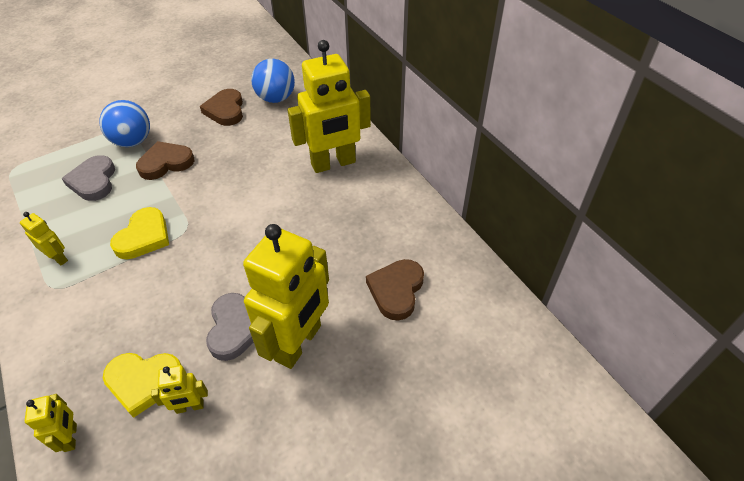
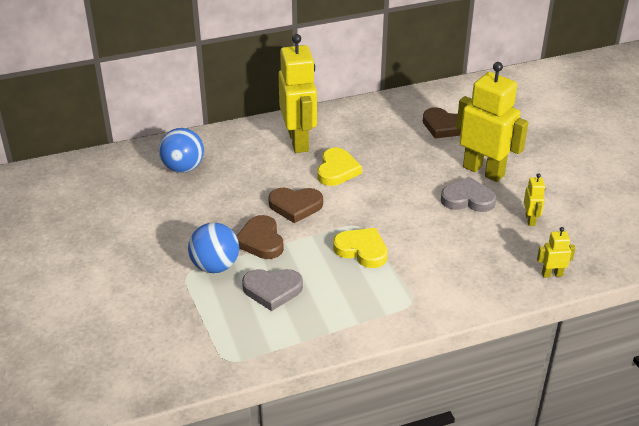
camera: 80 degrees left, 10 degrees down
yellow robot [20,212,68,266] -> none
yellow heart [103,353,181,418] -> yellow heart moved to [317,148,362,186]
brown heart [200,89,243,126] -> brown heart moved to [268,188,323,223]

